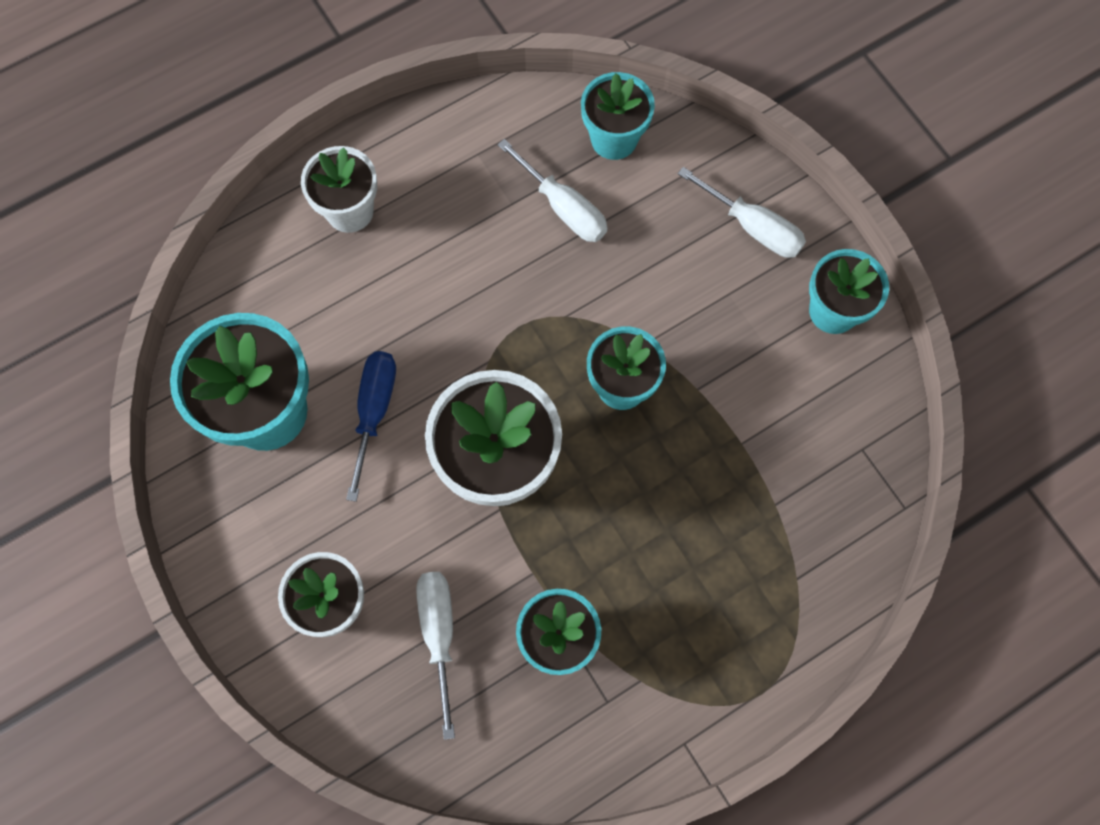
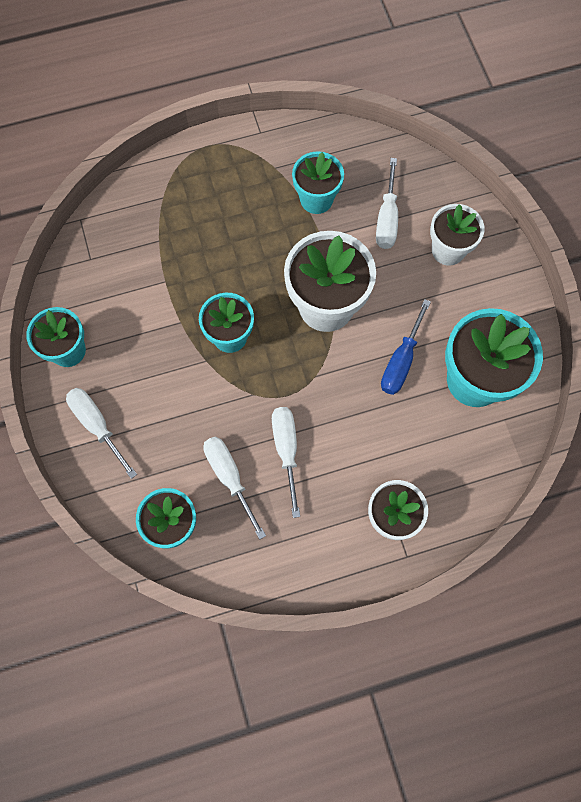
camera: 165 degrees left, 0 degrees up
none -> white screwdriver [272,407,300,518]

